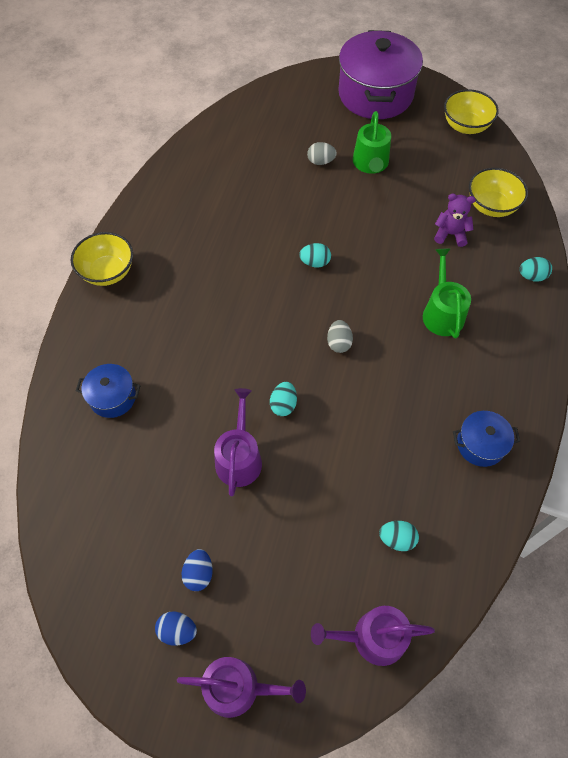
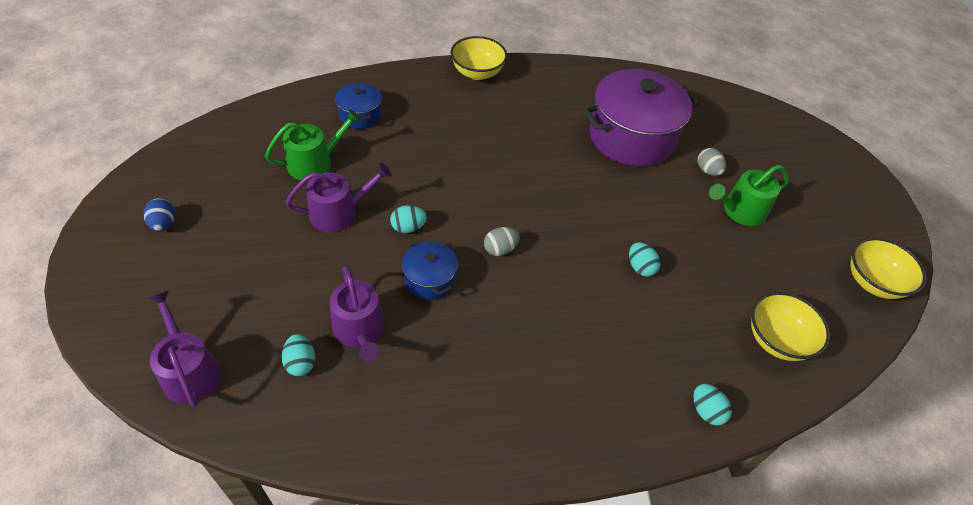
camera: 60 degrees right, 10 degrees down
purple watering can [177,657,306,718] -> purple watering can moved to [330,266,384,362]
blue egg [181,549,213,591] -> none
turquoise egg [299,243,331,268] -> turquoise egg moved to [629,242,661,277]
purple pot [338,30,423,119] -> purple pot moved to [582,69,699,167]
green watering can [423,248,471,339] -> green watering can moved to [265,109,361,181]
purple teddy bear [434,193,476,247] -> none
blue pot [453,411,520,467] -> blue pot moved to [402,239,458,300]

